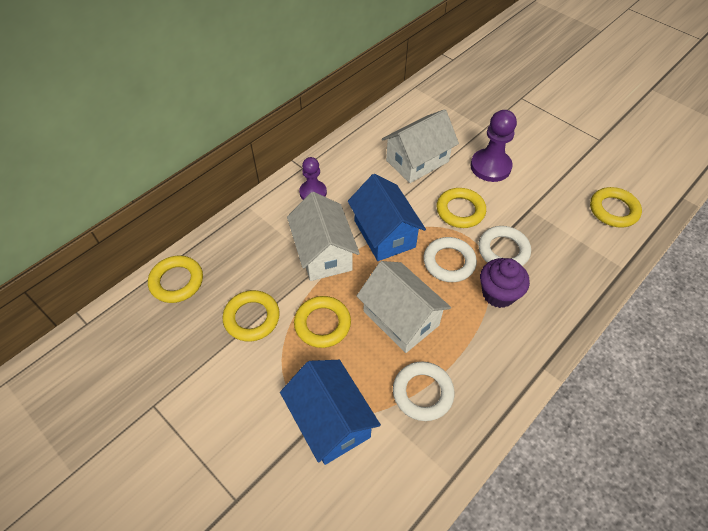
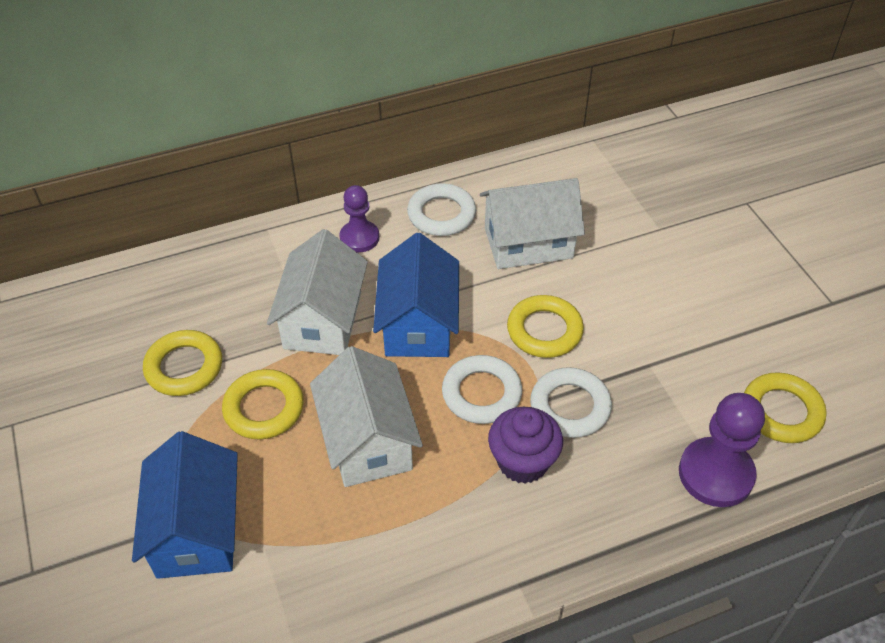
camera: 25 degrees right, 5 degrees down
yellow ring [148,256,203,303] -> none
white ring [393,362,454,421] -> white ring moved to [407,183,476,236]
purple pawn [471,110,517,182] -> purple pawn moved to [679,393,765,507]

